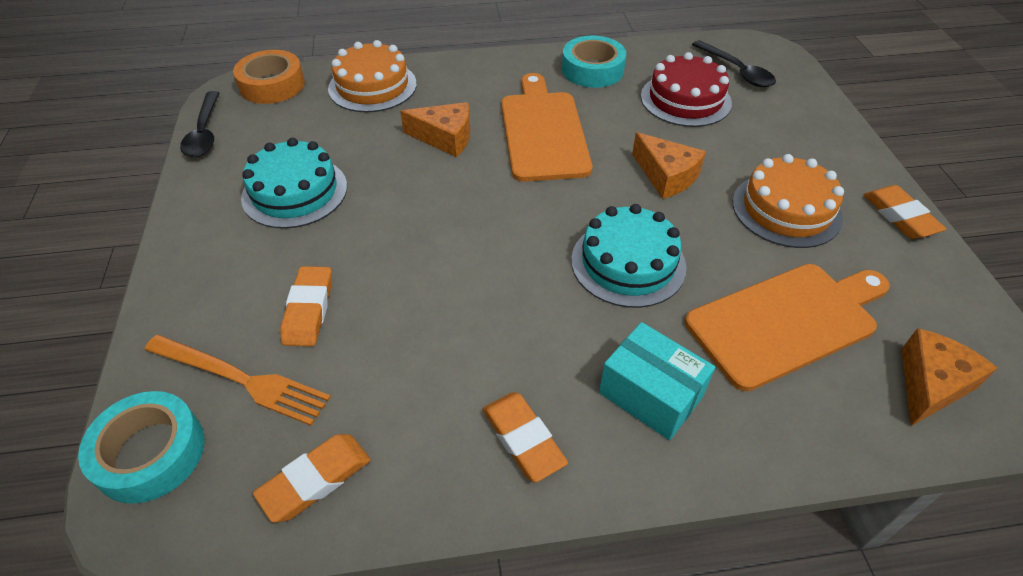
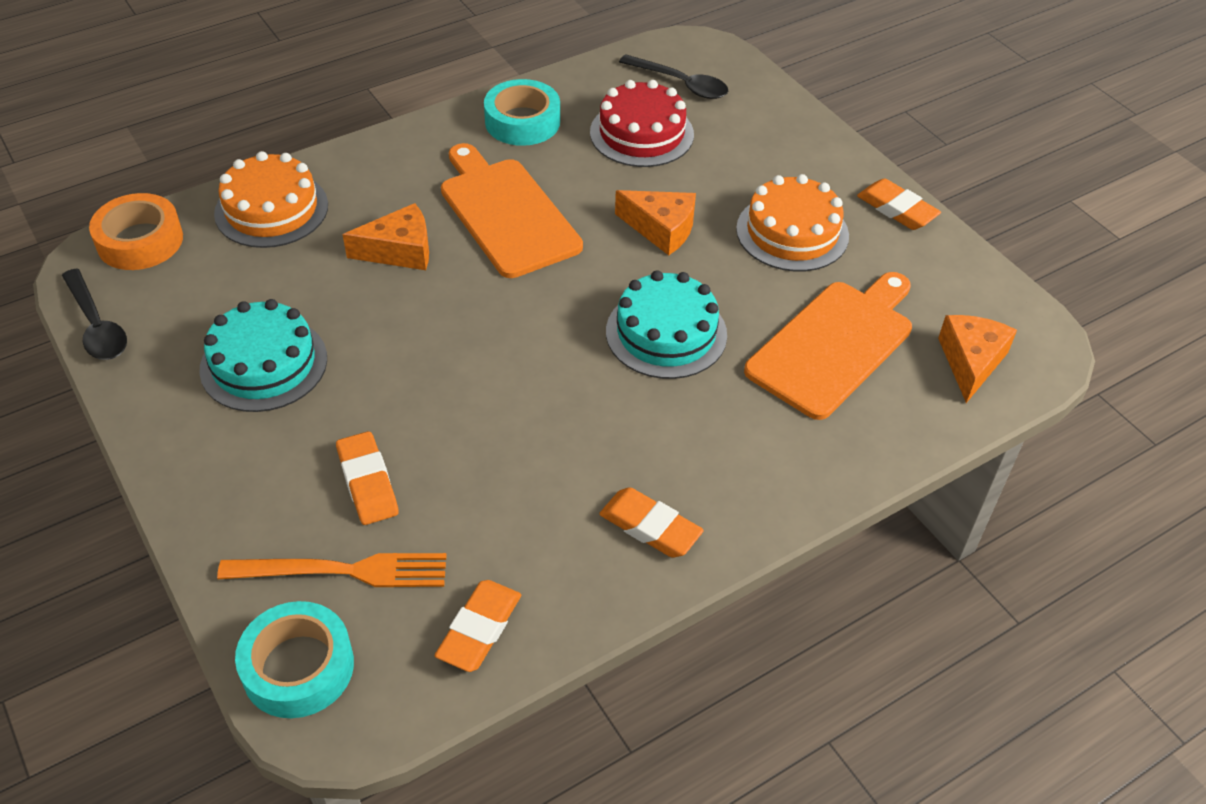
camera: 25 degrees left, 0 degrees up
turquoise box [599,322,715,440] -> none

